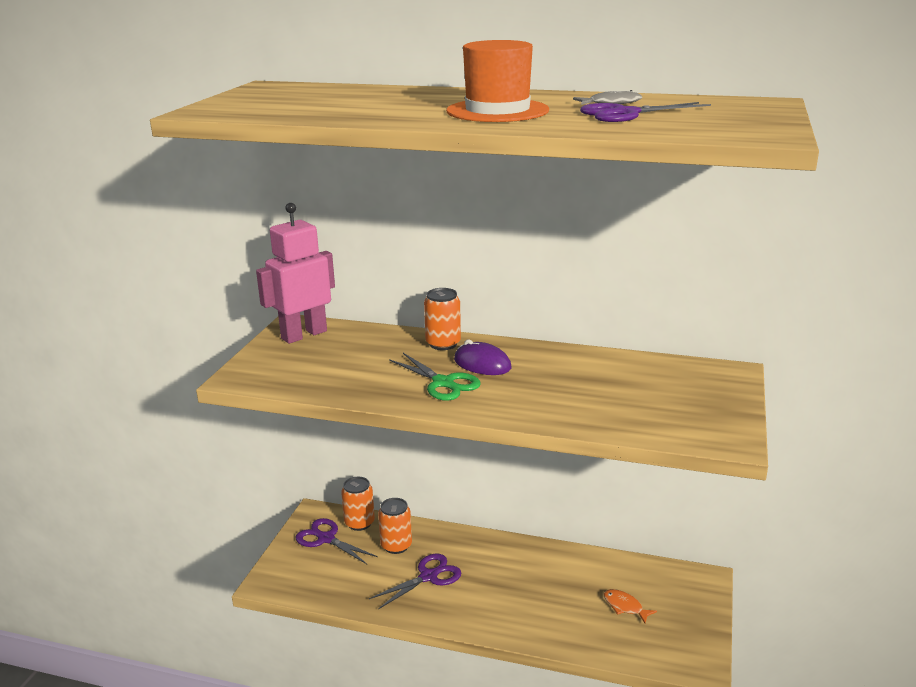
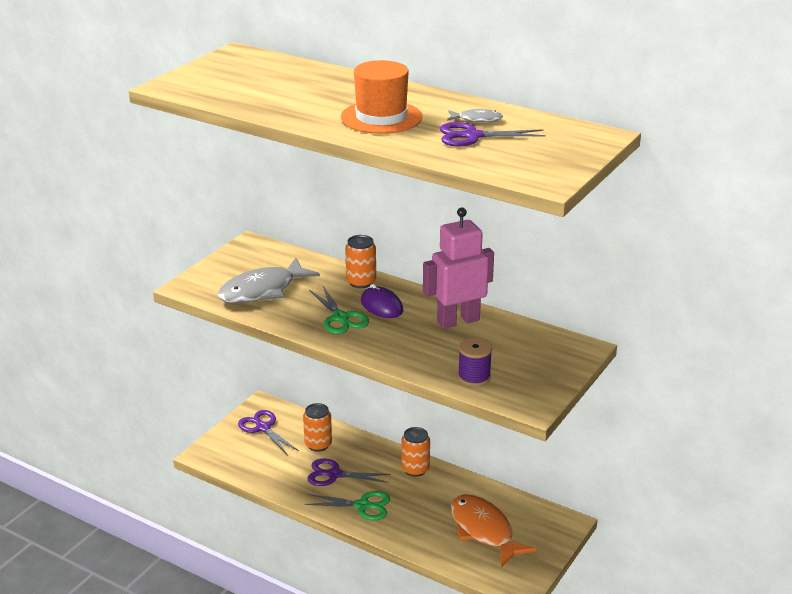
camera: 15 degrees right, 5 degrees up
pink robot [256,203,335,344] -> pink robot moved to [423,207,494,329]
orange can [341,477,375,531] -> orange can moved to [401,427,430,477]
purple scissors [369,554,461,609] -> purple scissors turned 150 degrees counterclockwise [307,459,391,486]
orange fish [603,589,657,623] -> orange fish [451,494,536,568], size x2.22
none -> grey fish [217,258,320,303]
none -> green scissors [305,491,390,521]
none -> purple spool [458,338,492,386]

